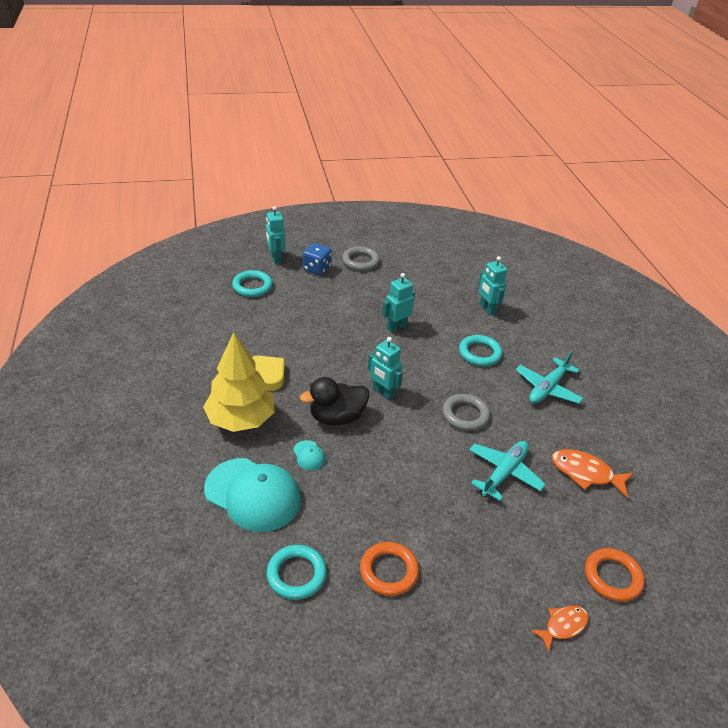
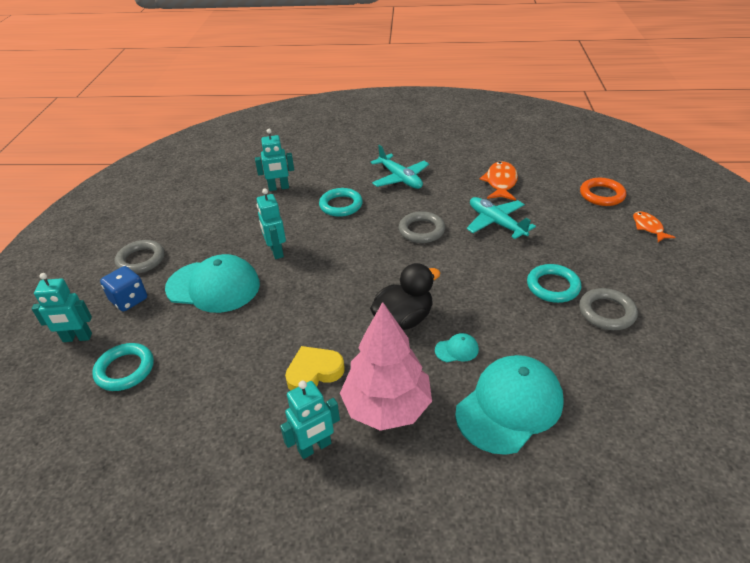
camera: 70 degrees left, 0 degrees up
yellow tree [203,332,274,432] -> pink tree [340,302,432,431]
turquoise ring [267,545,327,600] -> turquoise ring moved to [527,264,581,303]
black duck [300,377,369,425] -> black duck turned 120 degrees counterclockwise [370,263,440,330]
orange ring [360,542,419,596] -> grey ring [579,288,638,330]
turquoise robot [368,337,403,400] -> turquoise robot moved to [280,380,340,459]
orange fish [552,449,633,498] -> orange fish turned 150 degrees clockwise [480,161,518,201]
none -> turquoise cap [165,254,260,313]

